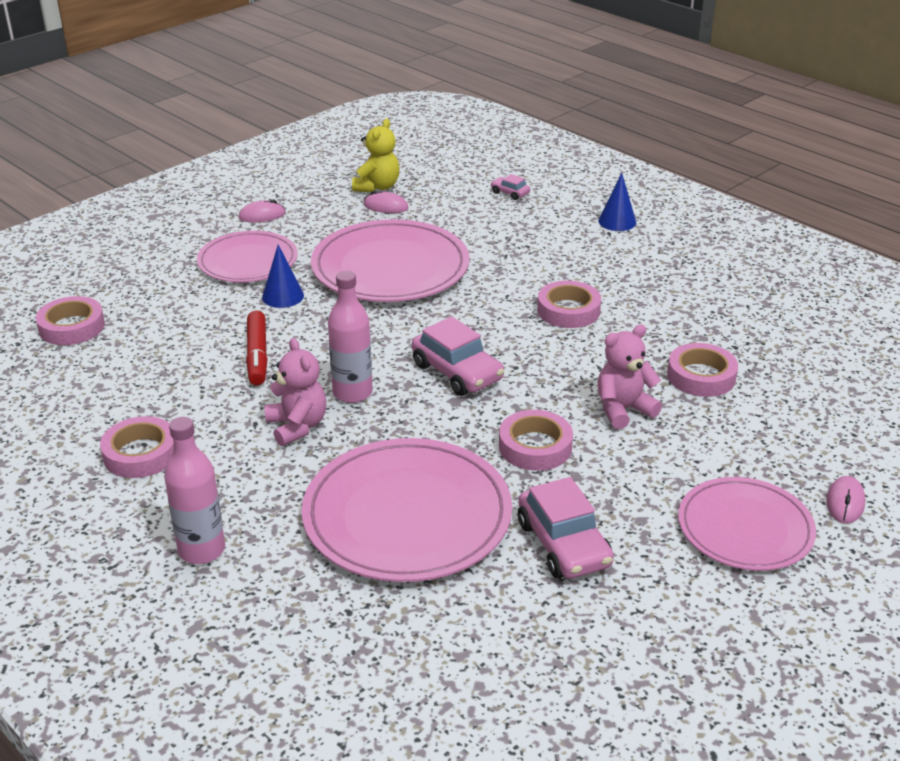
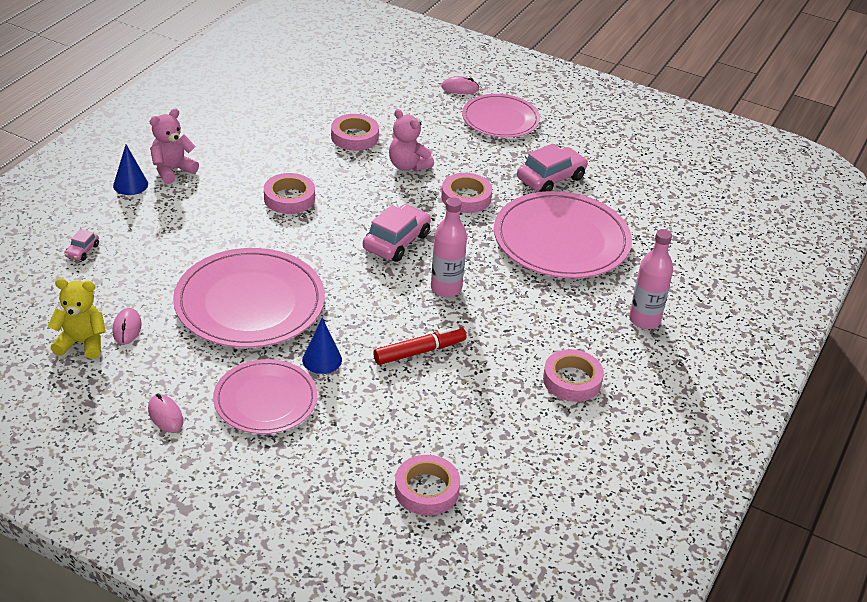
camera: 110 degrees left, 5 degrees up
pink teddy bear [264,338,326,446] -> pink teddy bear moved to [150,109,199,184]

